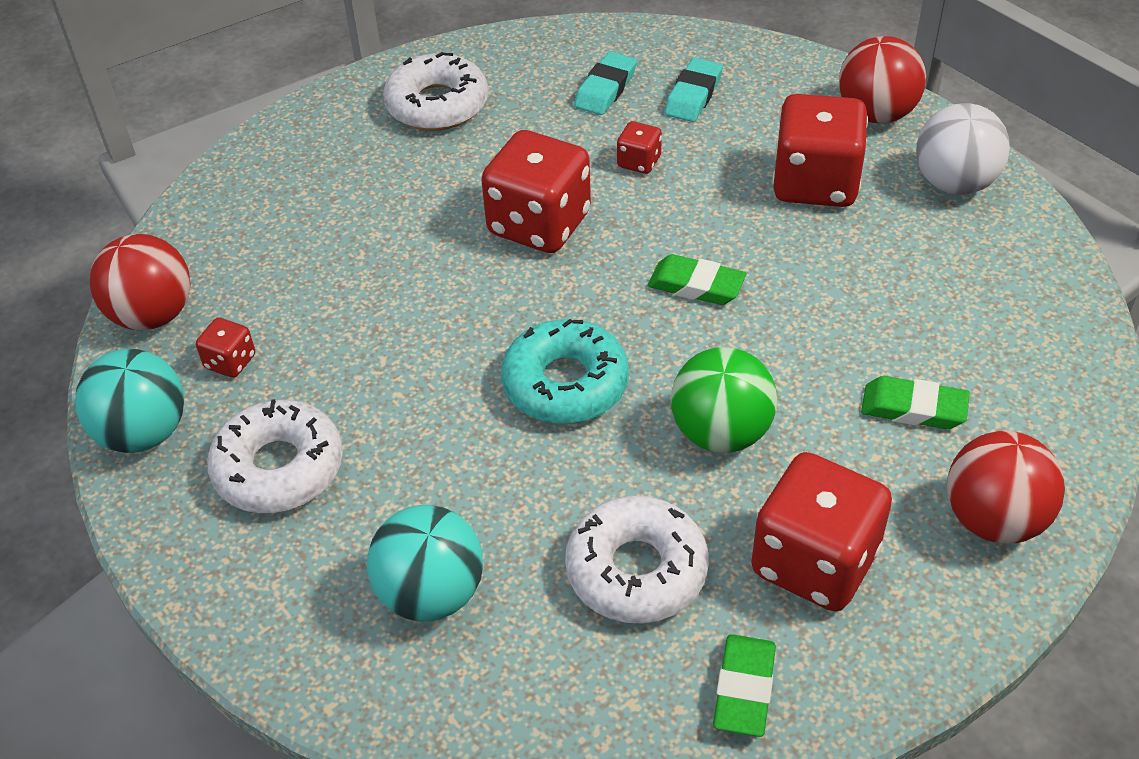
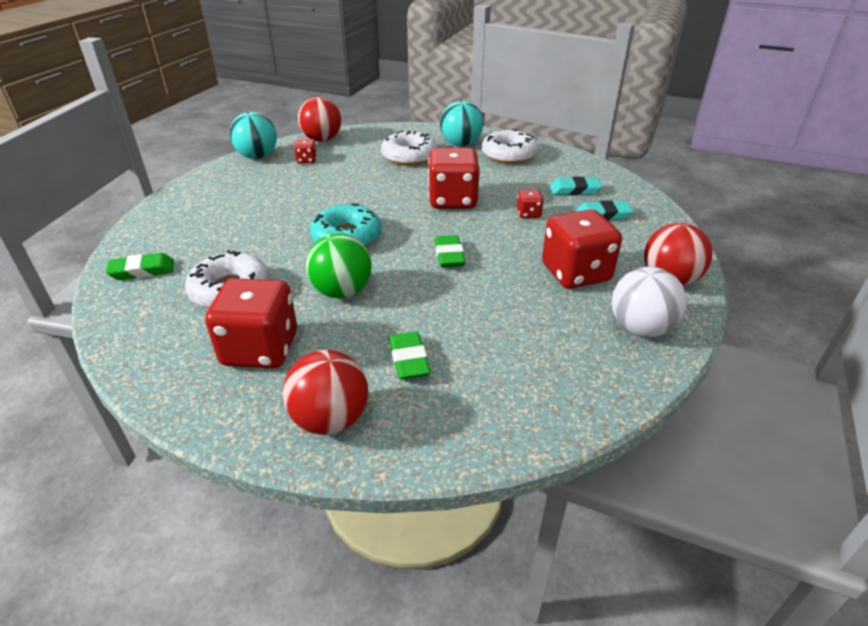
camera: 60 degrees right, 10 degrees down
white donut [207,399,343,513] -> white donut moved to [381,131,438,166]
turquoise ball [367,505,483,621] -> turquoise ball moved to [440,101,483,146]
green eraser [713,634,776,737] -> green eraser moved to [105,253,174,280]

